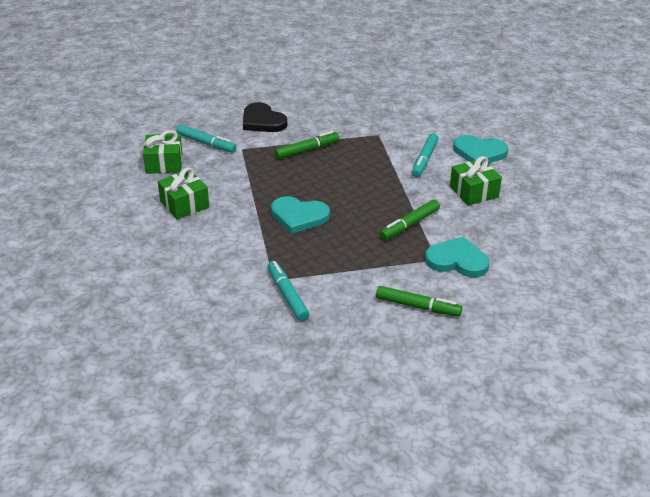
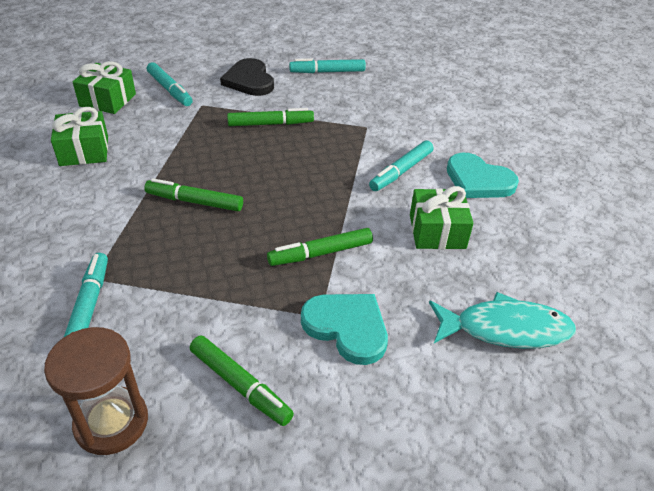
camera: 20 degrees right, 5 degrees up
turquoise heart [271,196,330,234] -> green marker [144,178,243,211]
none -> brown hourglass [44,327,148,455]
none -> turquoise marker [289,58,366,73]
none -> turquoise fish [429,292,576,349]

